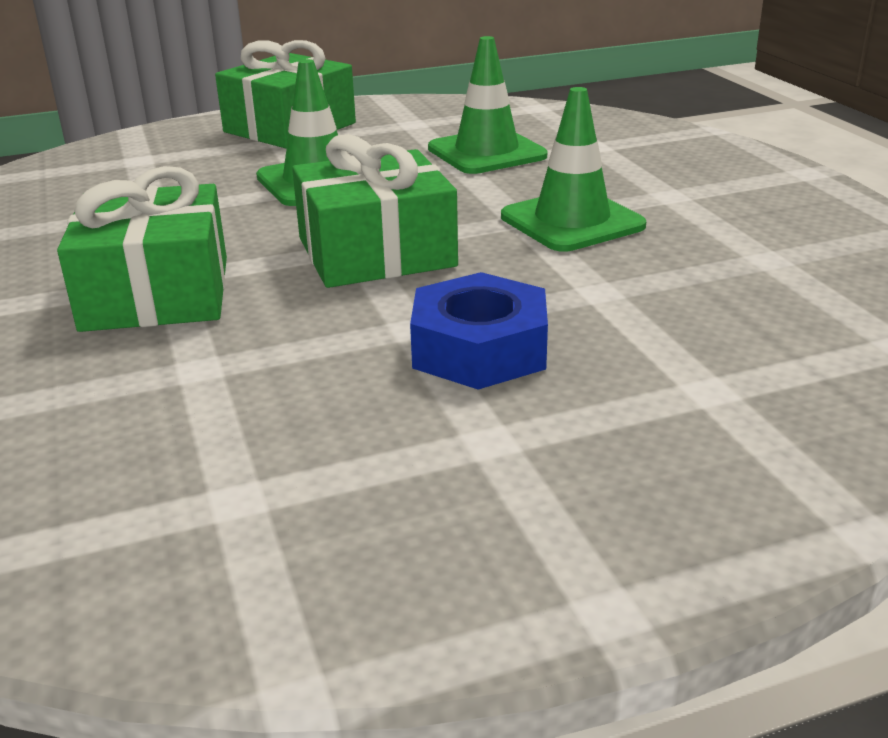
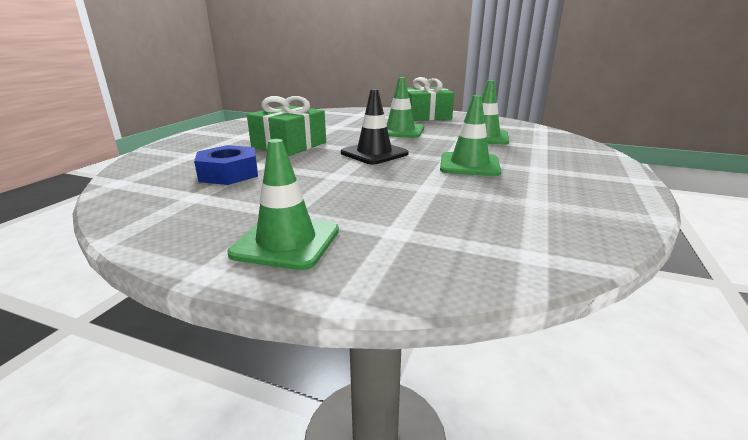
camera: 40 degrees right, 5 degrees down
green gift [292,134,458,288] -> black traffic cone [341,89,409,165]
blue nut [410,272,548,390] -> blue nut moved to [194,145,258,185]
none -> green traffic cone [227,139,339,270]

